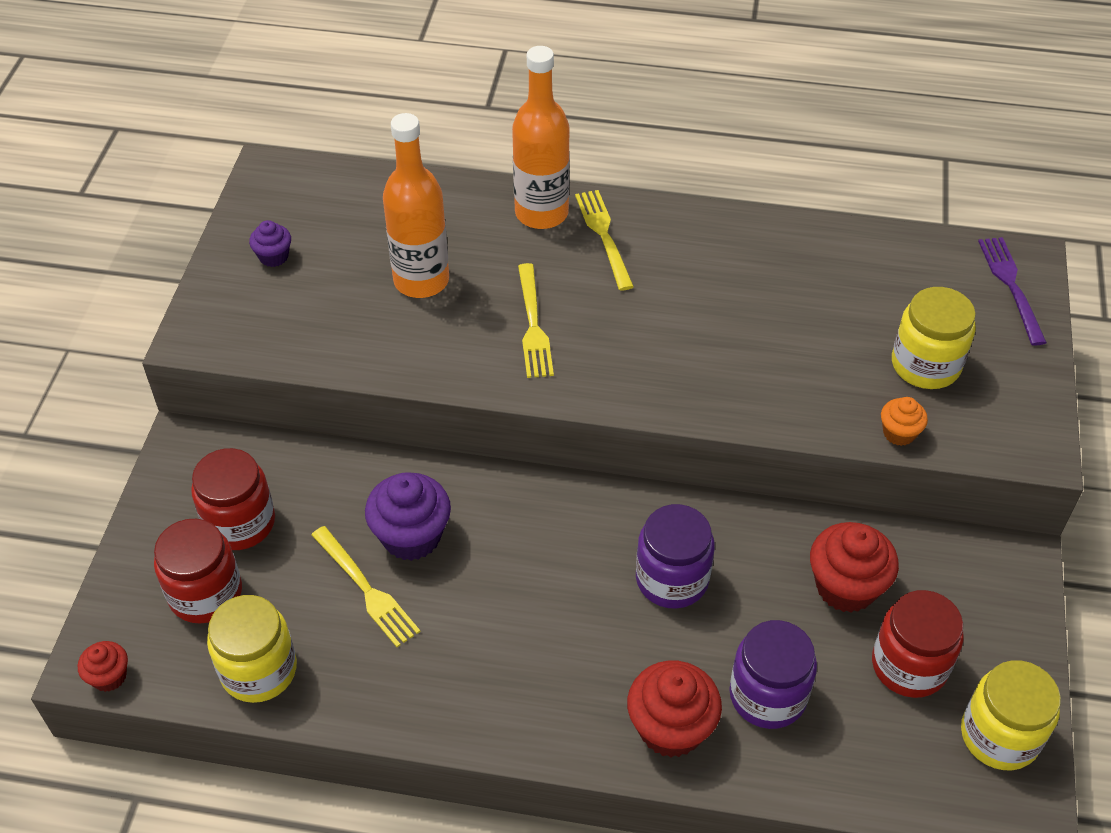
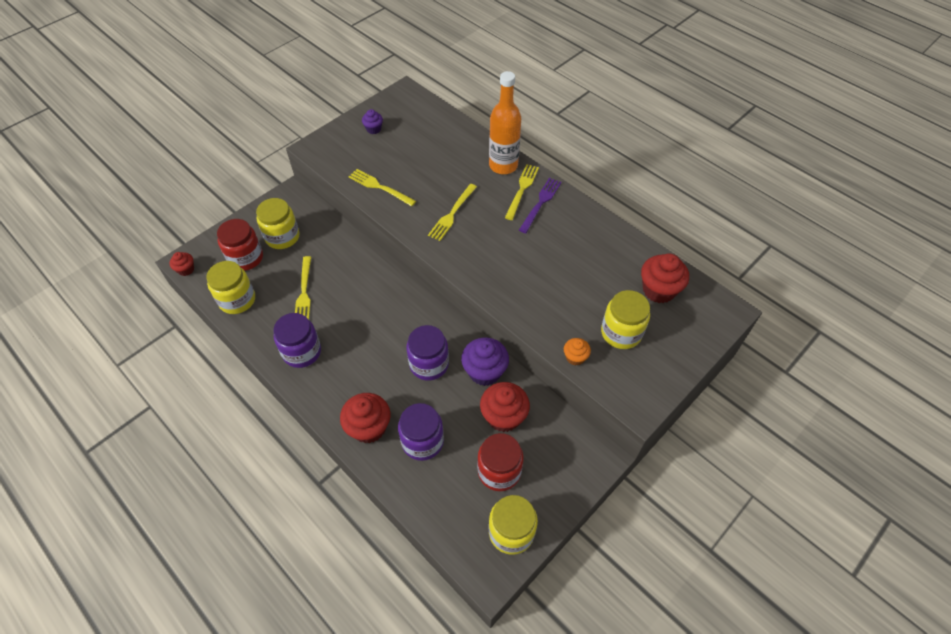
camera: 35 degrees right, 5 degrees up
red jar [191,448,275,550] -> yellow jar [256,198,300,249]
purple cupcake [365,472,451,561] -> purple cupcake moved to [461,337,509,386]
orange bottle [383,113,449,298] -> none
purple fork [978,237,1047,346] -> purple fork moved to [519,178,561,233]
none -> purple jar [274,313,321,368]
none -> yellow fork [349,169,416,206]
none -> red cupcake [641,253,689,303]

